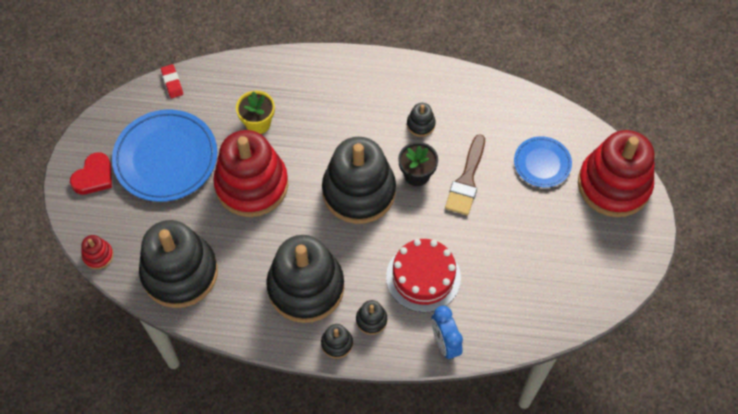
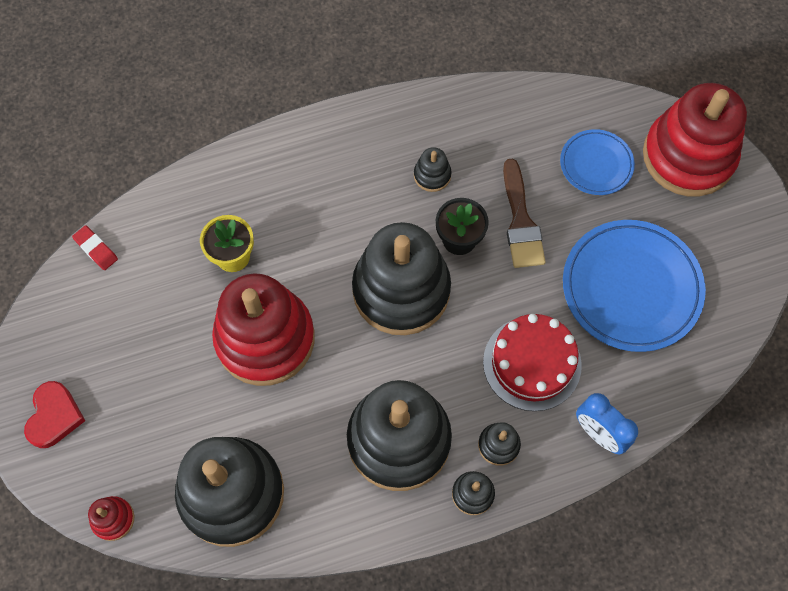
camera: 25 degrees left, 5 degrees up
blue plate [112,110,217,202] -> blue plate moved to [563,220,706,352]

